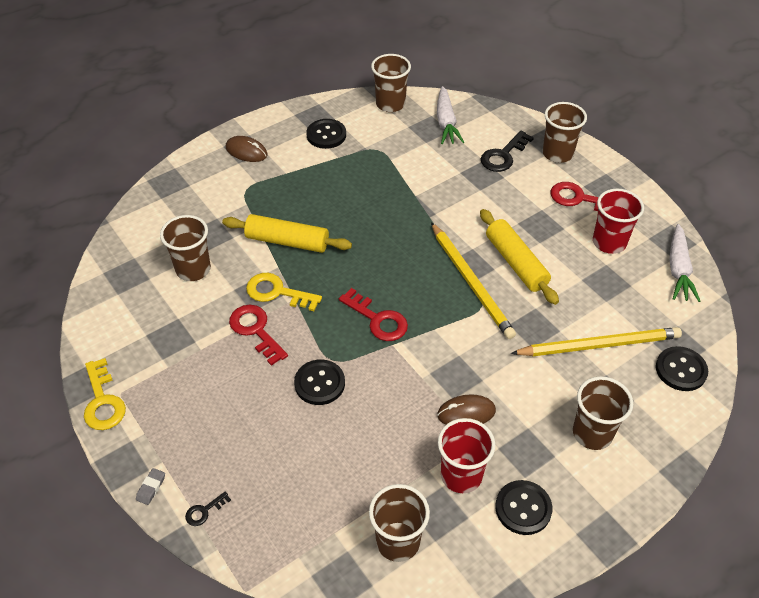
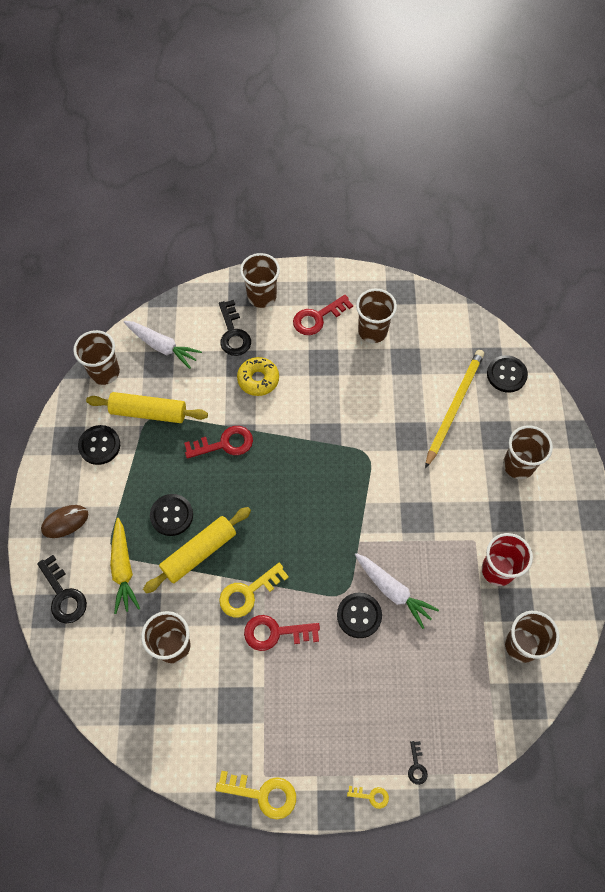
camera: 55 degrees left, 15 degrees up
grey eraser [136,468,165,505] -> yellow key [347,786,389,809]
red key [339,288,408,341] -> red key moved to [184,426,253,459]
yellow pencil [431,222,516,339] -> none
brown mouse [437,394,496,425] -> none
yellow rolling pin [480,209,559,305] -> yellow rolling pin moved to [86,392,208,423]
black button [495,480,552,535] -> black button moved to [150,494,193,536]
red cup [593,189,644,254] -> brown cup [356,289,397,343]
white carrot [669,224,700,302] -> white carrot moved to [355,553,439,629]
none -> black key [37,555,87,623]
none -> yellow carrot [110,518,140,614]
none -> yellow donut [237,357,279,396]

